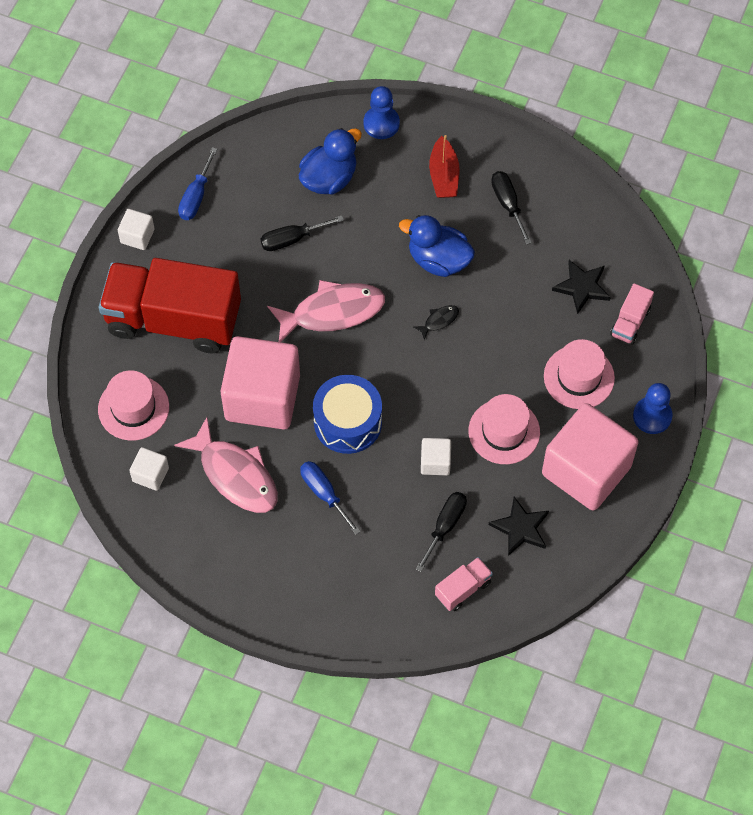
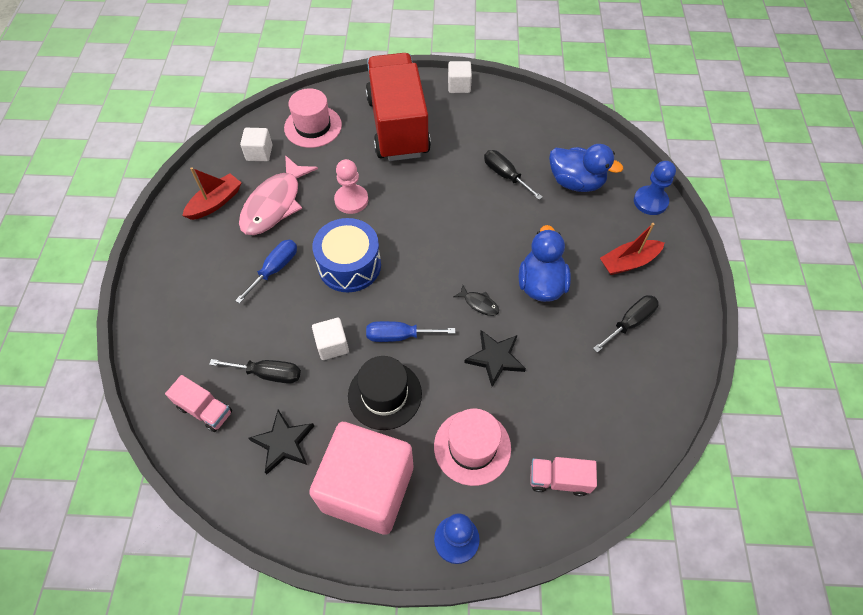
camera: 70 degrees right, 5 degrees down
blue screwdriver [178,147,217,220] -> blue screwdriver moved to [366,321,455,342]
pink cube [221,336,300,430] -> pink pawn [334,159,368,214]
pink fish [267,280,385,342] -> none
pink hat [468,394,540,464] -> black hat [348,356,422,430]
black star [552,260,611,314] -> black star moved to [464,330,526,387]
none -> red boat [182,167,241,220]

